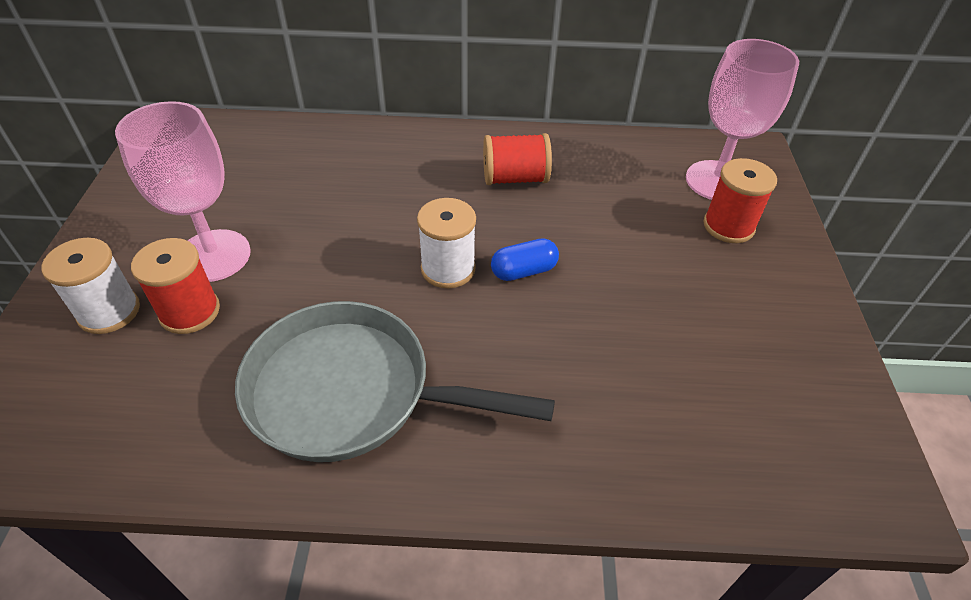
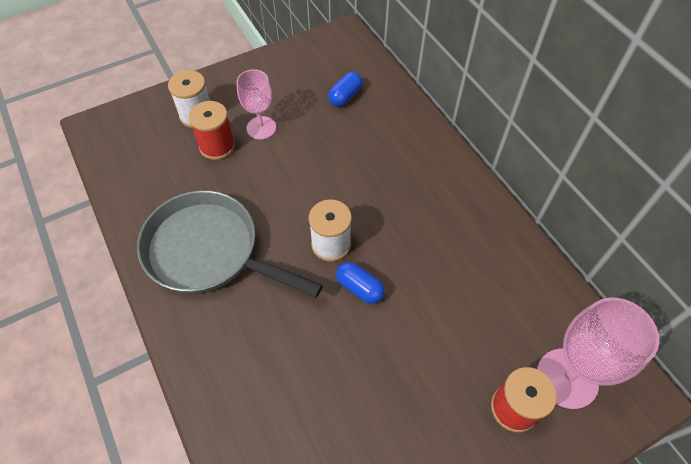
camera: 60 degrees right, 10 degrees up
pink goblet [115,101,251,282] -> pink goblet [237,69,276,140], size x0.64
grey pan [235,301,555,462] -> grey pan turned 45 degrees counterclockwise [137,190,323,298]
red spool [483,133,552,185] -> none
none -> blue capsule [328,72,362,107]

